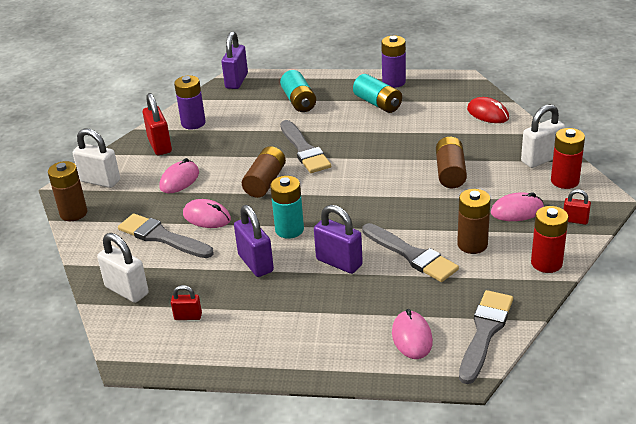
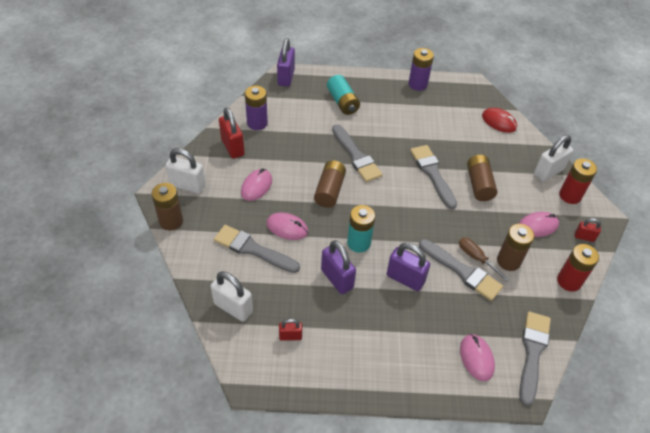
camera: 10 degrees left, 15 degrees up
turquoise battery [353,74,402,113] -> none
none -> grey brush [410,145,457,209]
none -> brown screwdriver [459,237,510,281]

